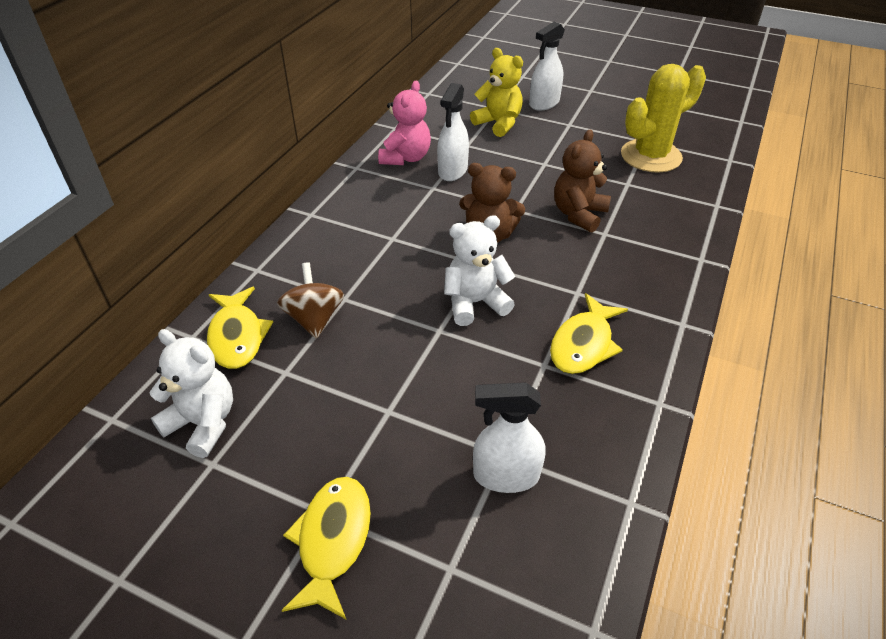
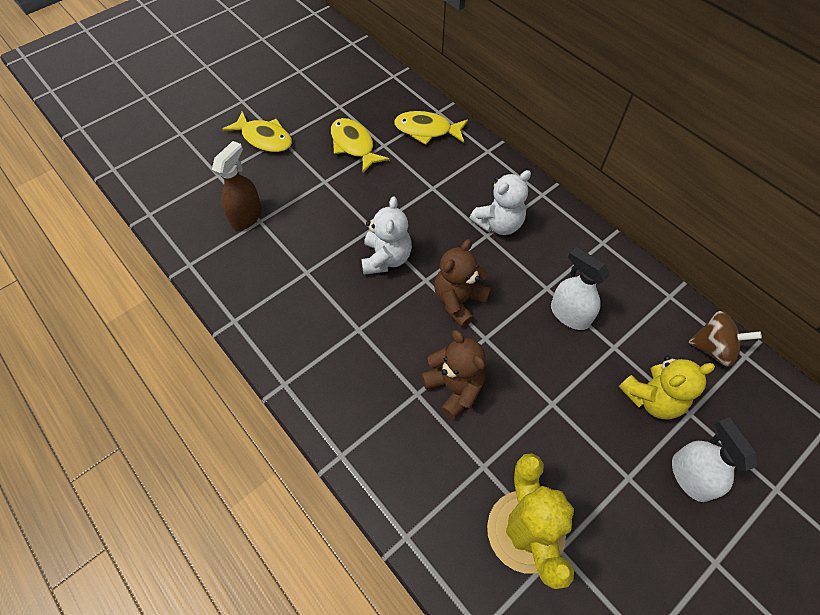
camera: 115 degrees right, 15 degrees up
white teddy bear [149,329,233,458] -> white teddy bear moved to [470,170,531,235]
brown spinning top [277,262,344,339] -> brown spinning top moved to [689,311,762,367]
pink teddy bear [378,81,431,165] -> none
white spray bottle [473,383,546,493] -> brown spray bottle [212,141,262,230]
yellow fish [550,293,628,374] -> yellow fish moved to [331,118,390,173]

